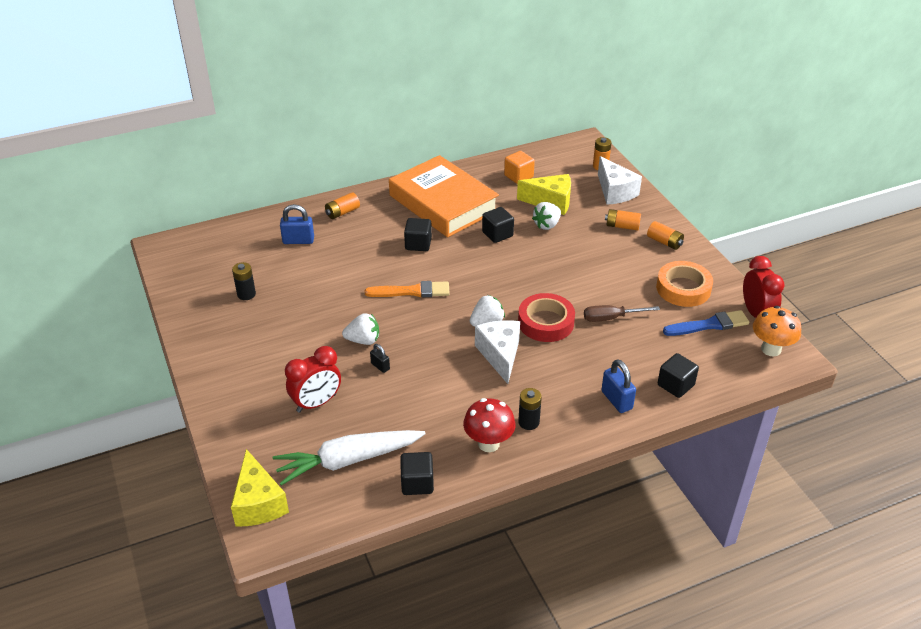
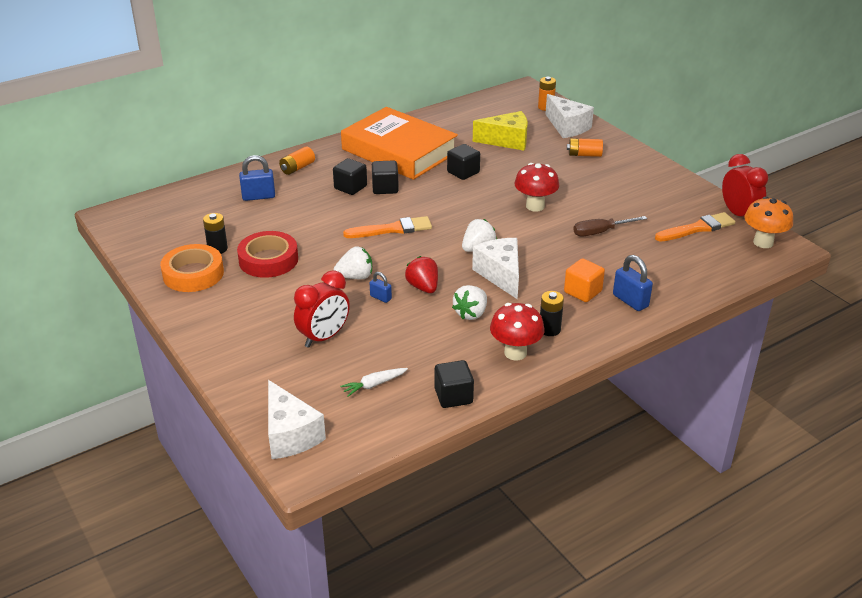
camera: 10 degrees left, 5 degrees down
yellow cheese [231,449,289,527] -> white cheese [268,380,326,459]
white carrot [273,430,426,485] -> white carrot [340,368,408,397], size x0.44
black padlock [370,344,390,373] -> blue padlock [370,272,392,303]
orange cube [504,151,535,184] -> orange cube moved to [564,258,605,302]
red tape [518,293,575,342] -> red tape moved to [237,231,298,278]
white strawberry [532,202,561,230] -> white strawberry moved to [452,285,487,320]
orange battery [647,221,684,250] -> none
orange tape [656,261,713,307] -> orange tape moved to [160,244,224,292]
black cube [658,353,699,398] -> black cube moved to [333,158,367,195]
blue brush [663,310,749,336] -> orange brush [655,212,736,242]
none -> red strawberry [405,256,438,293]
none -> red mushroom [514,163,559,212]

